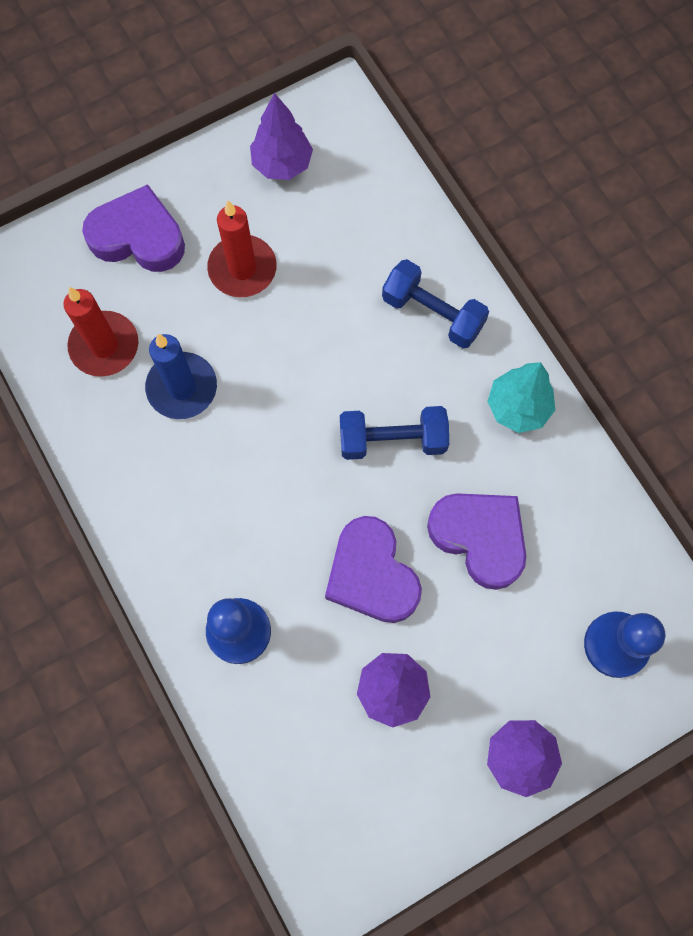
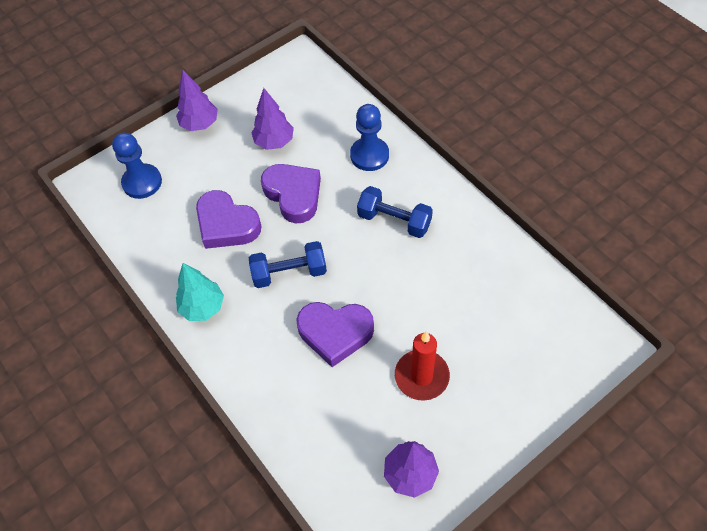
camera: 175 degrees right, 15 degrees down
red candle [63,287,138,377] -> none
purple heart [82,184,185,272] -> purple heart moved to [296,302,374,367]
blue candle [145,334,217,419] -> none
blue dumbbell [382,259,489,348] -> blue dumbbell moved to [357,186,433,238]

